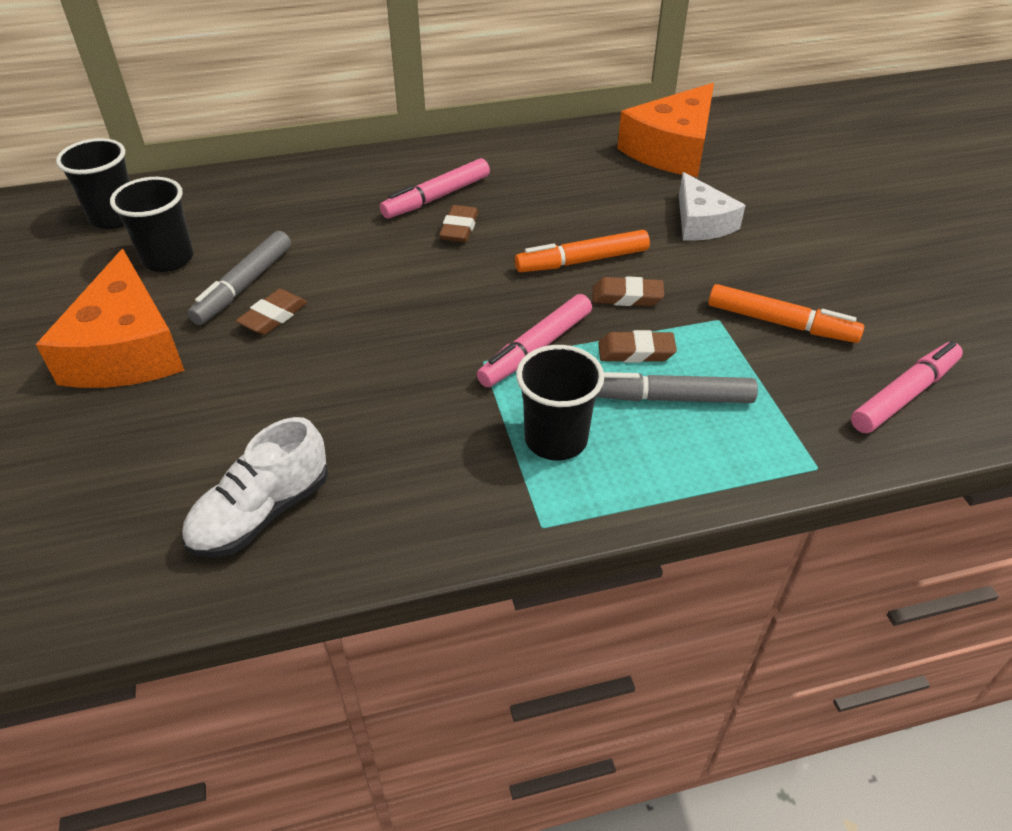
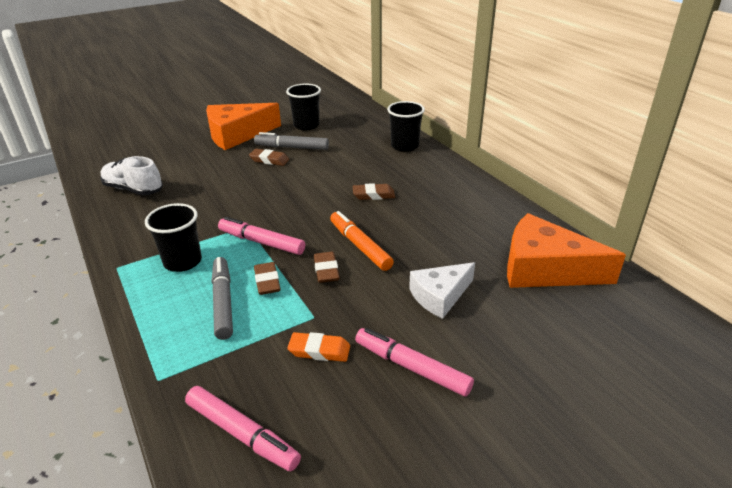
camera: 75 degrees right, 10 degrees down
black cup [56,138,130,229] -> black cup moved to [387,101,425,152]
pink marker [380,158,490,219] -> pink marker moved to [355,328,474,397]
orange marker [708,284,864,343] -> orange eraser [287,332,350,362]

